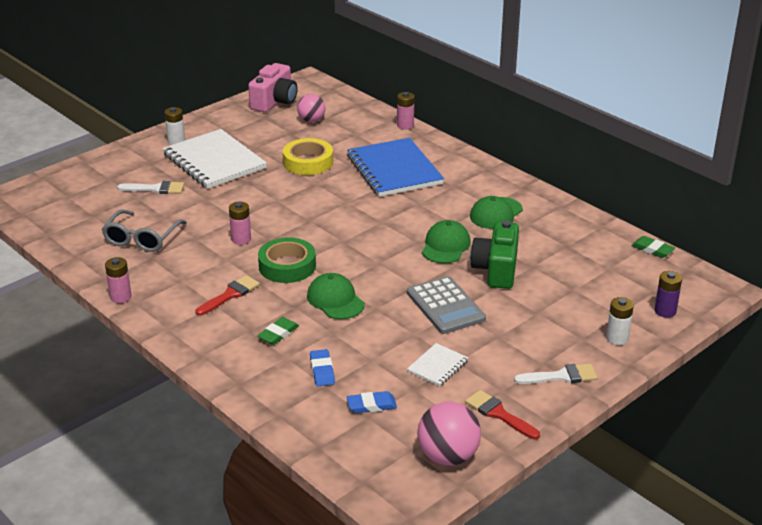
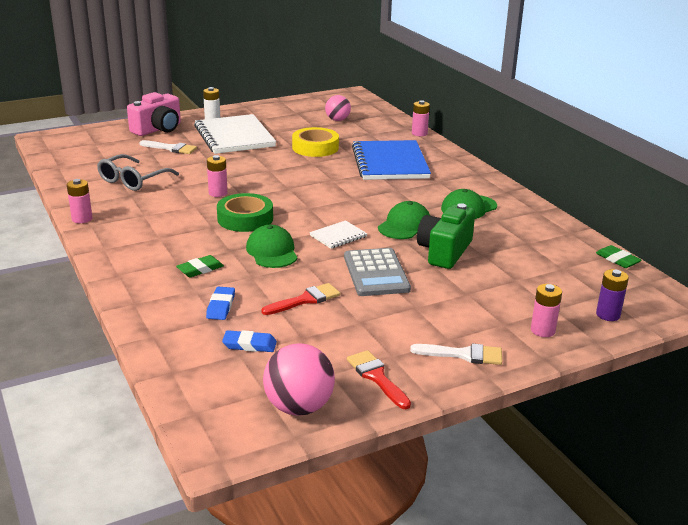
camera: 15 degrees right, 5 degrees down
red brush [195,275,260,316] -> red brush moved to [261,283,340,315]
pink camera [248,63,297,112] -> pink camera moved to [127,92,181,136]
white notebook [407,343,468,386] -> white notebook moved to [310,220,367,249]
white battery [606,297,634,345] -> pink battery [531,284,562,337]

